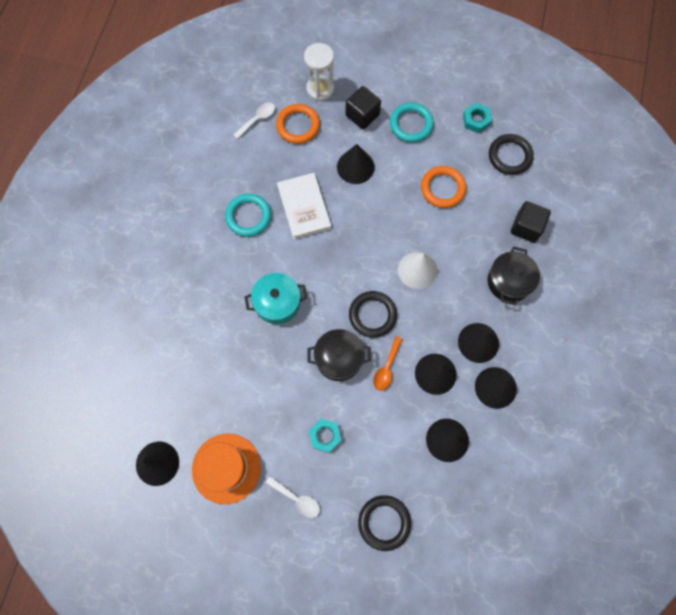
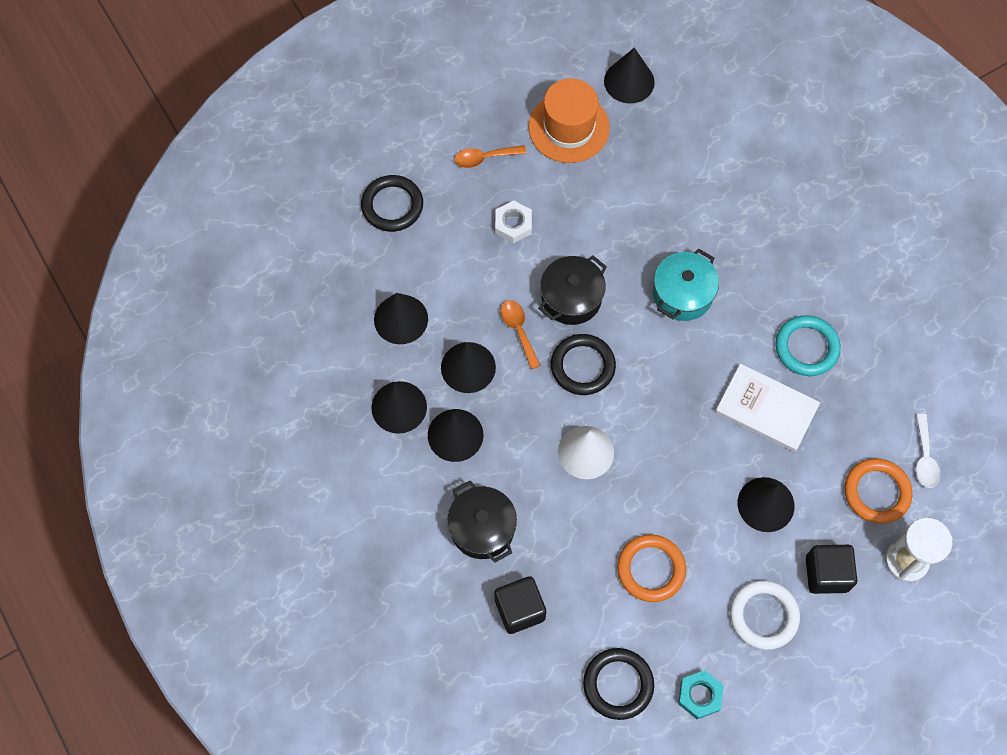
camera: 135 degrees right, 5 degrees down
white spoon [266,476,320,518] -> orange spoon [455,145,527,168]
turquoise nut [309,419,341,453] -> white nut [495,201,532,243]
turquoise ring [390,102,434,143] -> white ring [730,580,800,650]

